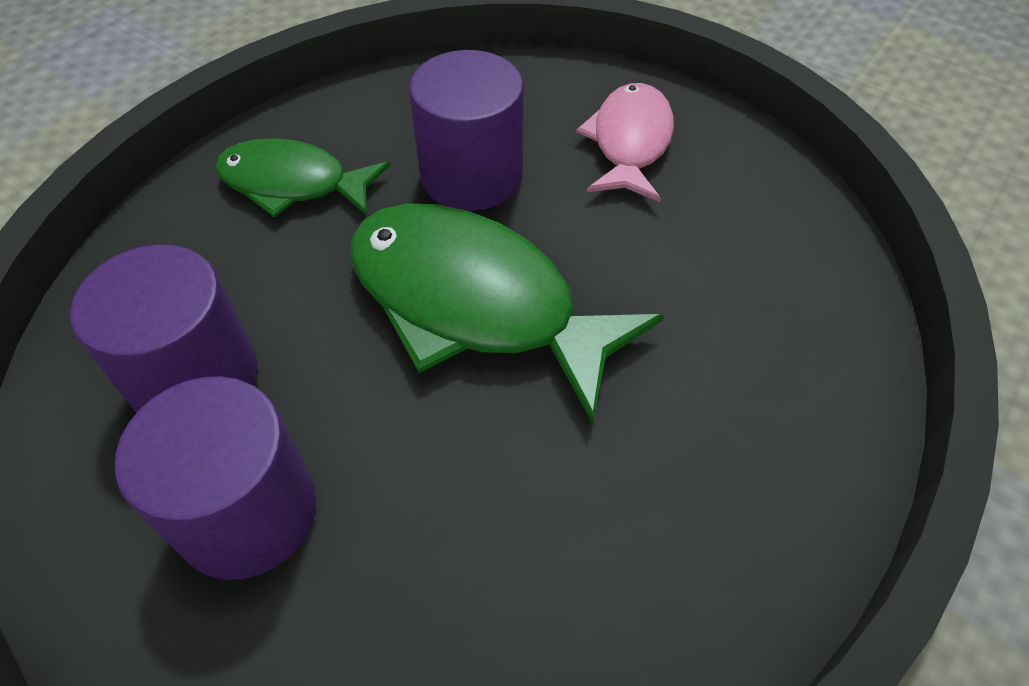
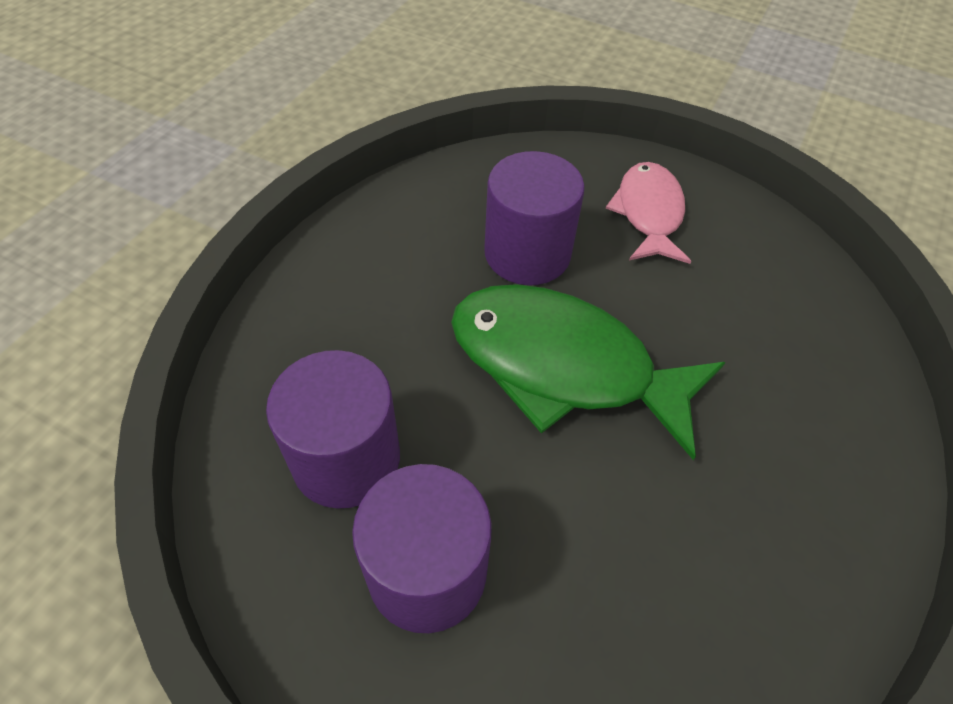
camera: 10 degrees left, 0 degrees up
green fish [215,138,391,217] -> none

